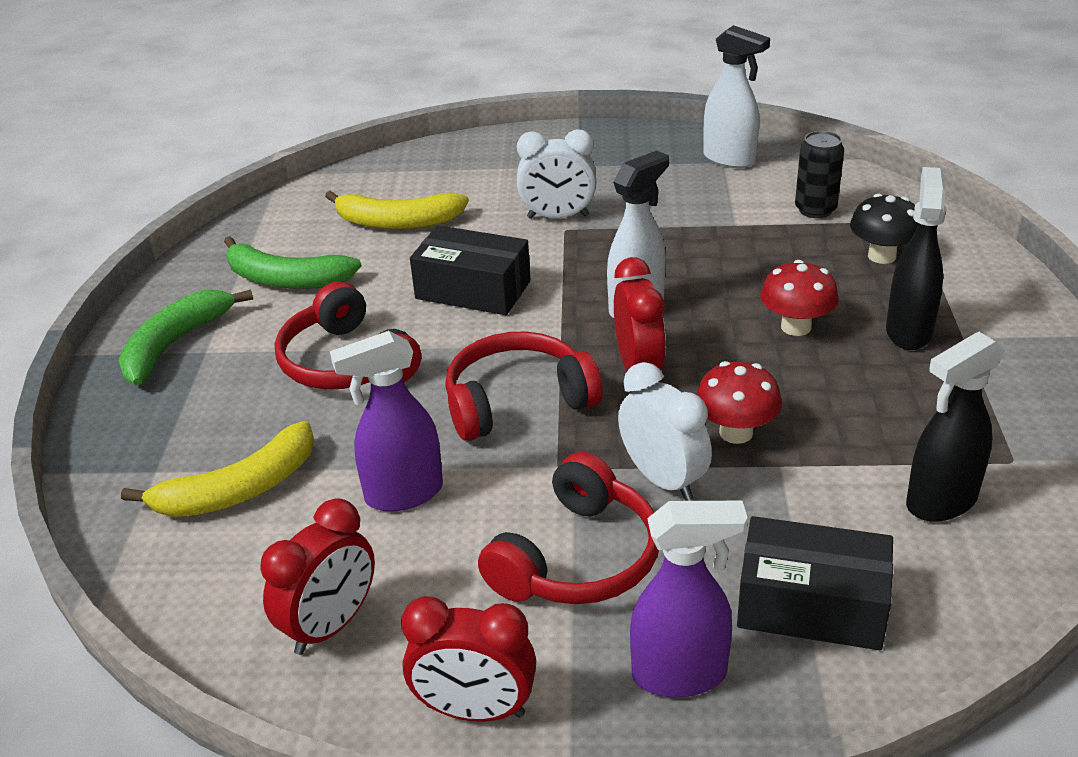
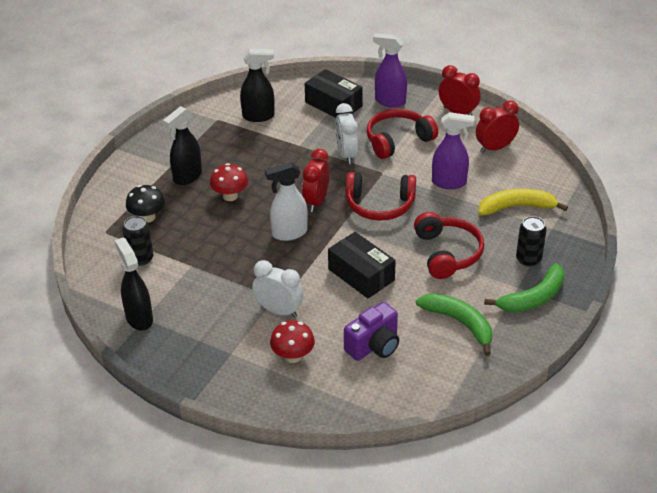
camera: 155 degrees left, 5 degrees up
yellow banana [325,191,469,229] -> purple camera [344,302,399,361]
red mushroom [696,361,782,444] -> red mushroom moved to [270,320,315,363]
white spray bottle [703,25,770,168] -> black spray bottle [115,237,153,330]
none -> black can [516,216,546,267]

